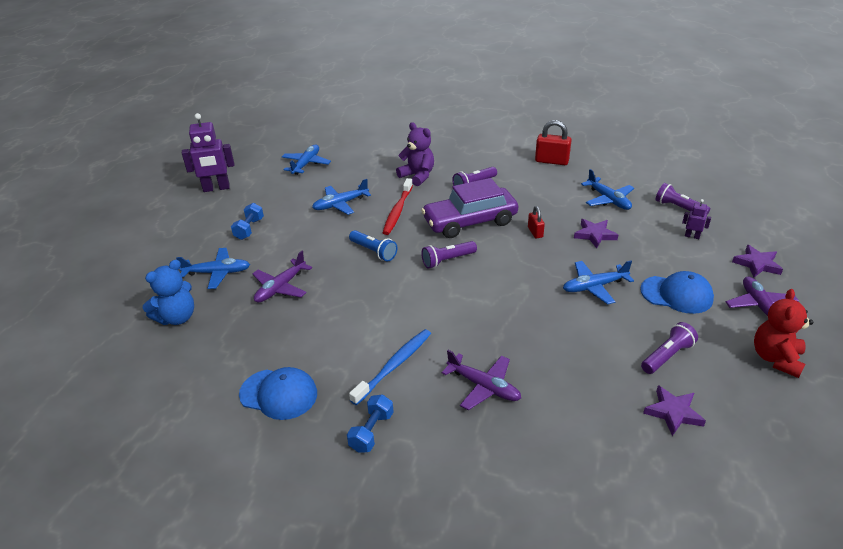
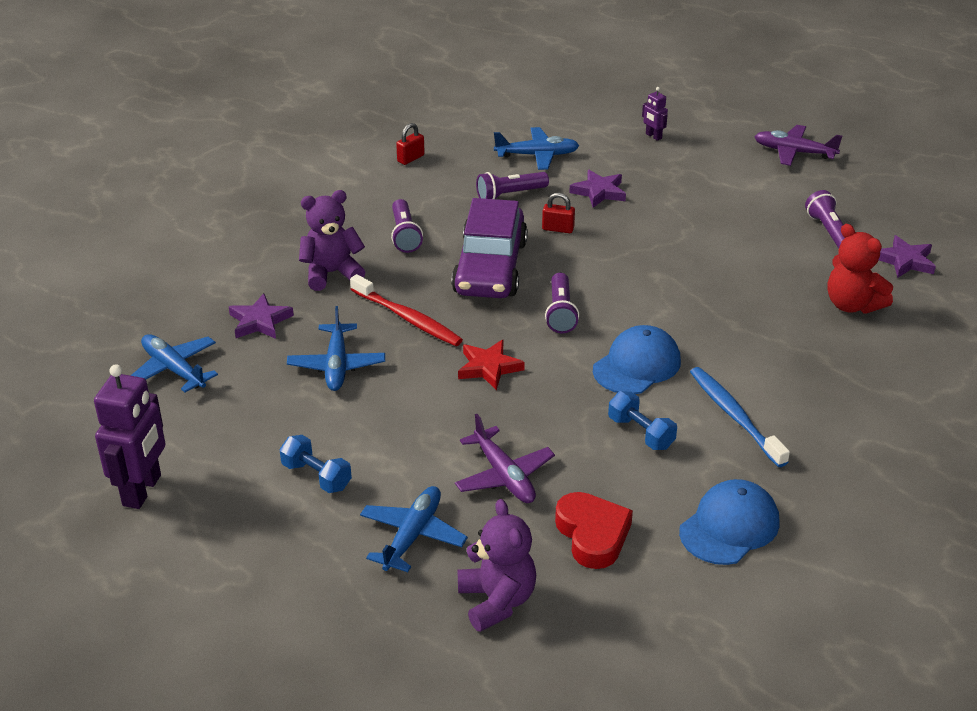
camera: 65 degrees left, 0 degrees up
blue teddy bear [143,260,194,325] -> purple teddy bear [458,499,536,632]
blue dumbbell [347,394,394,453] -> blue dumbbell moved to [608,391,677,450]
blue flashlight [349,230,397,261] -> red star [458,340,525,390]
purple plane [442,350,521,410] -> none
red padlock [535,120,572,165] -> red padlock [396,123,425,165], size x0.58
blue plane [563,260,634,304] -> none
blue cap [640,271,714,314] -> blue cap moved to [593,325,681,394]
purple flashlight [655,183,710,215] -> purple flashlight moved to [476,172,549,199]
purple robot [682,199,711,239] -> purple robot turned 90 degrees counterclockwise [642,87,668,141]
purple star [732,245,783,278] -> purple star moved to [229,293,294,339]
red teddy bear [754,289,813,378] -> red teddy bear moved to [827,224,893,313]
none -> red heart [555,492,633,569]

